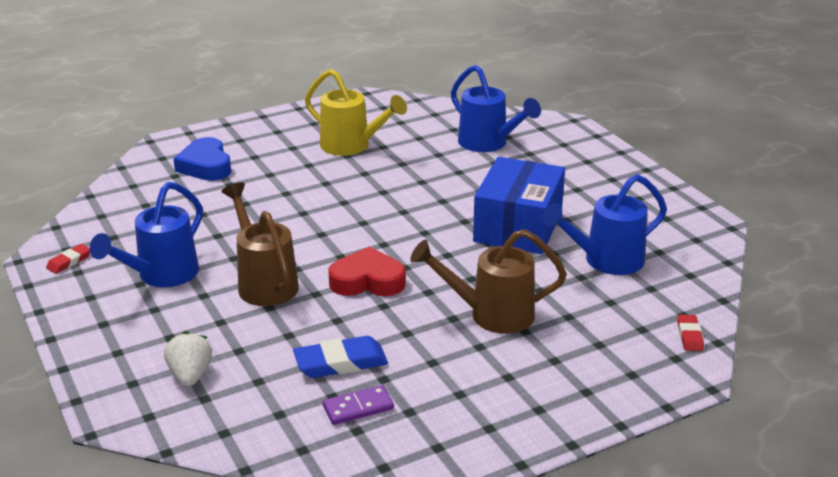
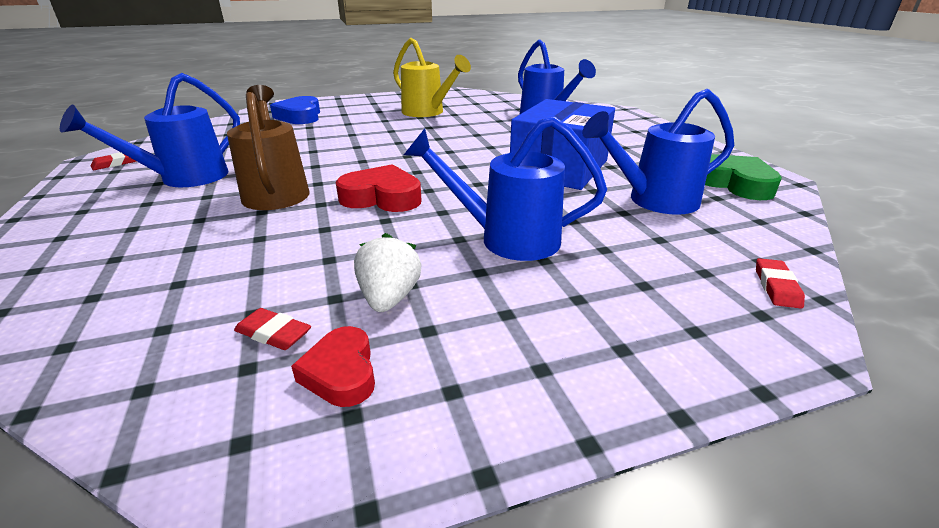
camera: 10 degrees right, 0 degrees up
white strawberry [164,331,212,387] -> white strawberry moved to [354,233,422,312]
blue eraser [293,336,388,378] -> none
purple domino [323,385,394,425] -> red eraser [234,308,311,350]
brown watering can [410,229,567,334] -> blue watering can [404,116,607,261]
none -> red heart [291,326,375,407]
none -> green heart [705,154,782,200]

